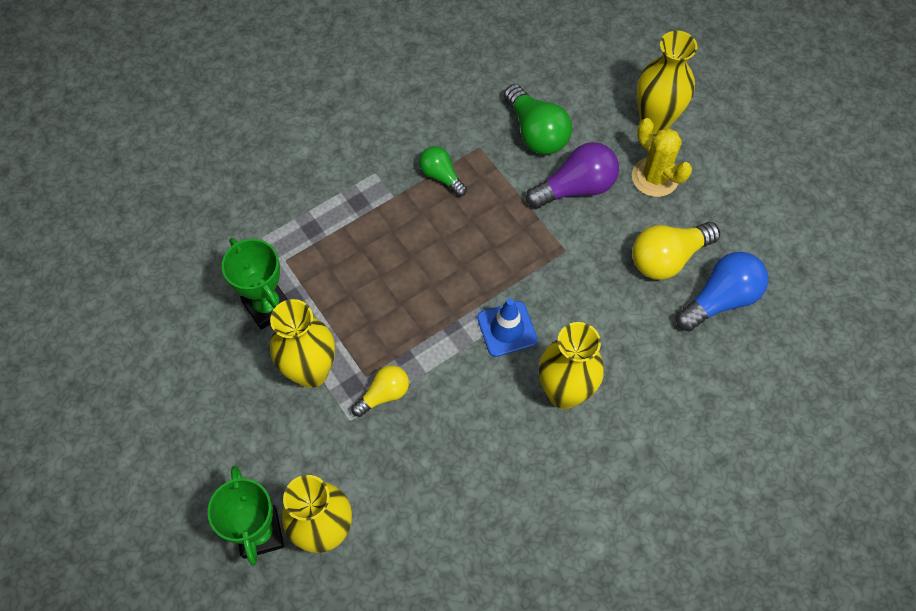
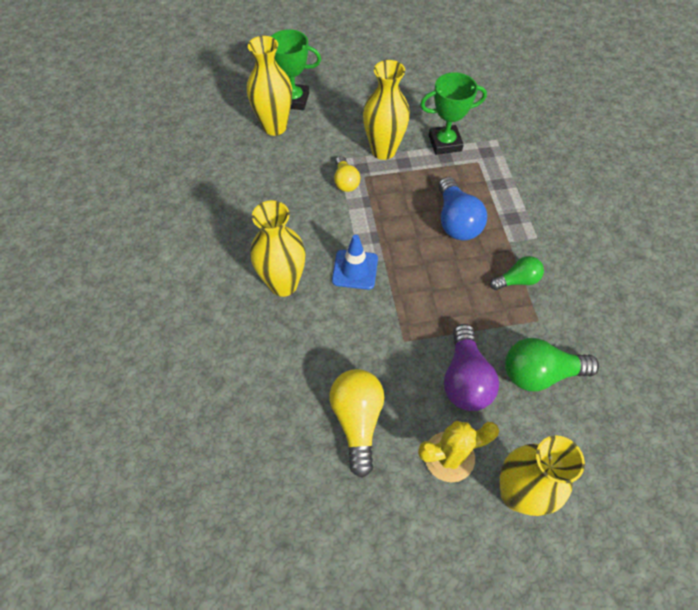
camera: 115 degrees right, 5 degrees down
blue light bulb [676,252,768,331] -> blue light bulb moved to [438,177,487,241]

